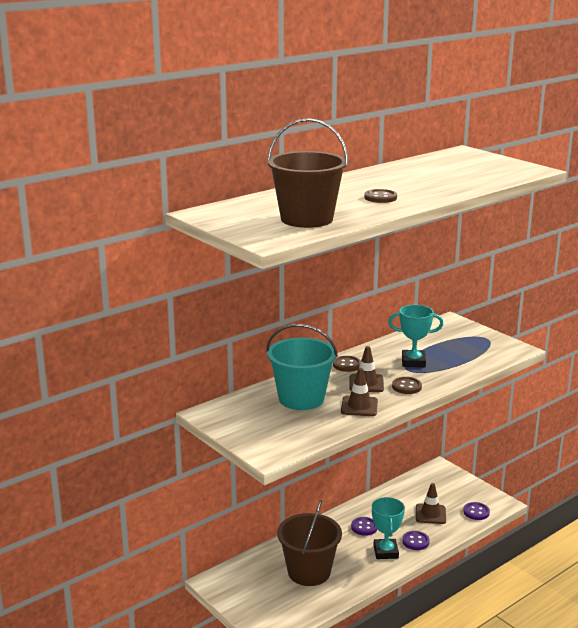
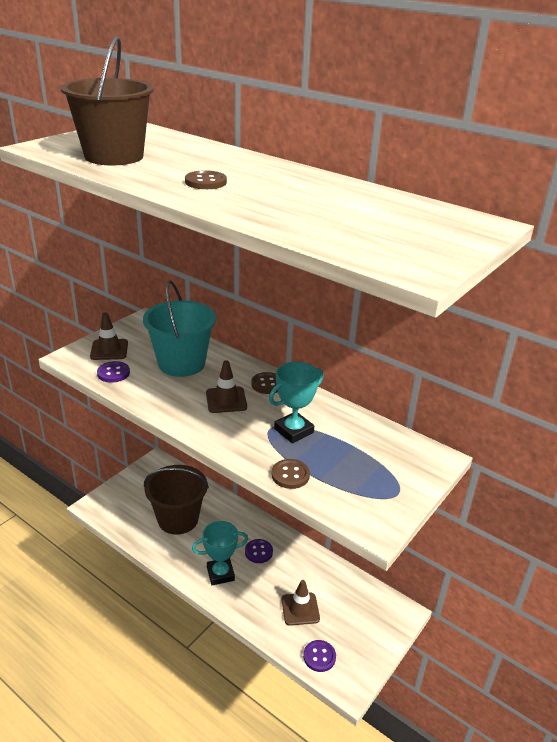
camera: 75 degrees right, 10 degrees up
brown traffic cone [341,368,378,416] -> brown traffic cone moved to [90,312,128,360]
turquoise trophy [388,305,443,368] -> turquoise trophy turned 60 degrees clockwise [269,362,323,443]
brown button [392,377,422,394] -> brown button moved to [271,459,310,489]
purple button [402,531,430,550] -> purple button moved to [97,361,130,383]

